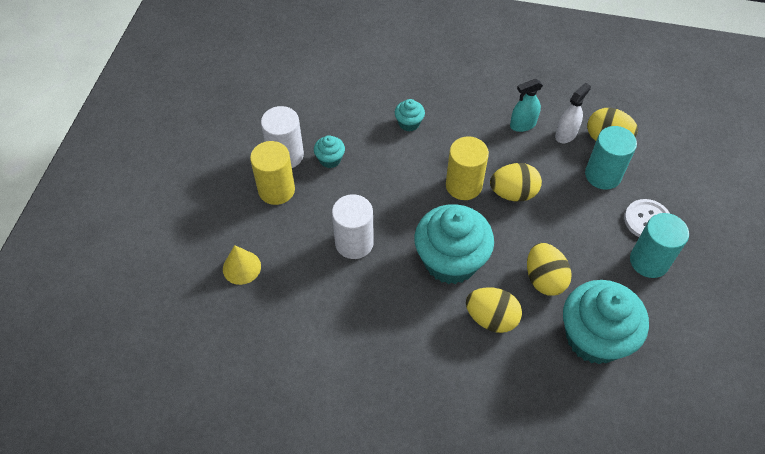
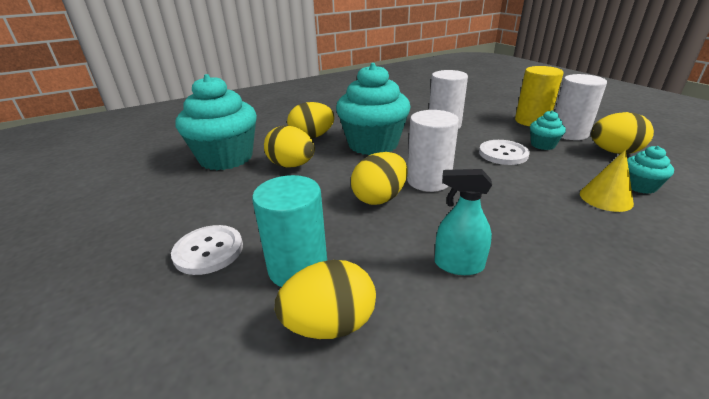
camera: 140 degrees right, 25 degrees down
yellow cone [223,245,261,285] -> yellow cone moved to [580,150,634,212]
turquoise cupcake [395,99,425,132] -> turquoise cupcake moved to [627,146,674,194]
yellow cylinder [446,136,489,200] -> white cylinder [407,110,459,192]
turquoise spray bottle [510,79,543,132] -> turquoise spray bottle turned 105 degrees counterclockwise [435,169,492,275]
white spray bottle [555,83,591,143] -> none
turquoise cylinder [630,213,689,278] -> none
none -> white button [479,140,530,165]
none -> yellow egg [591,112,654,154]

